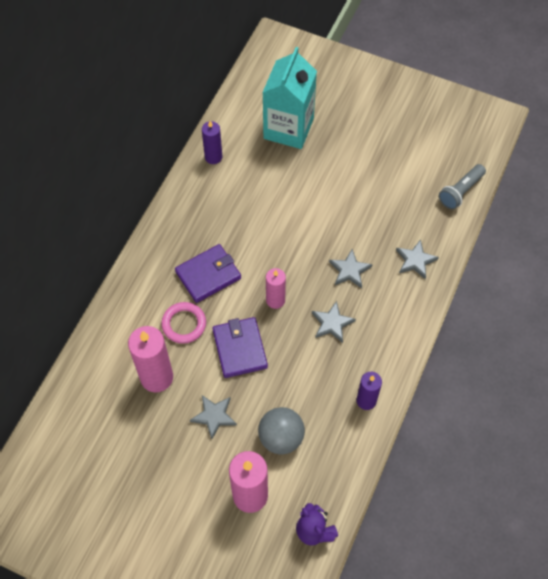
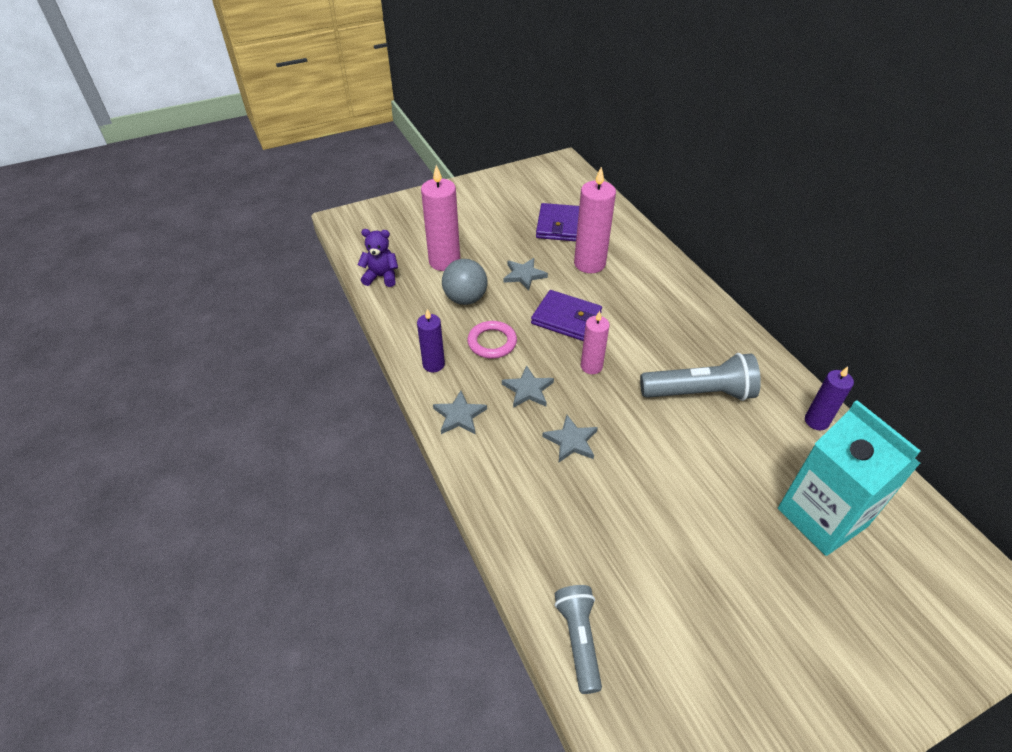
camera: 130 degrees right, 15 degrees down
pink ring [161,302,206,344] -> pink ring moved to [467,321,517,358]
purple wallet [175,244,241,303] -> purple wallet moved to [536,203,579,241]
grey star [396,239,439,279] -> grey star moved to [433,391,487,435]
none -> grey flashlight [640,353,761,401]

